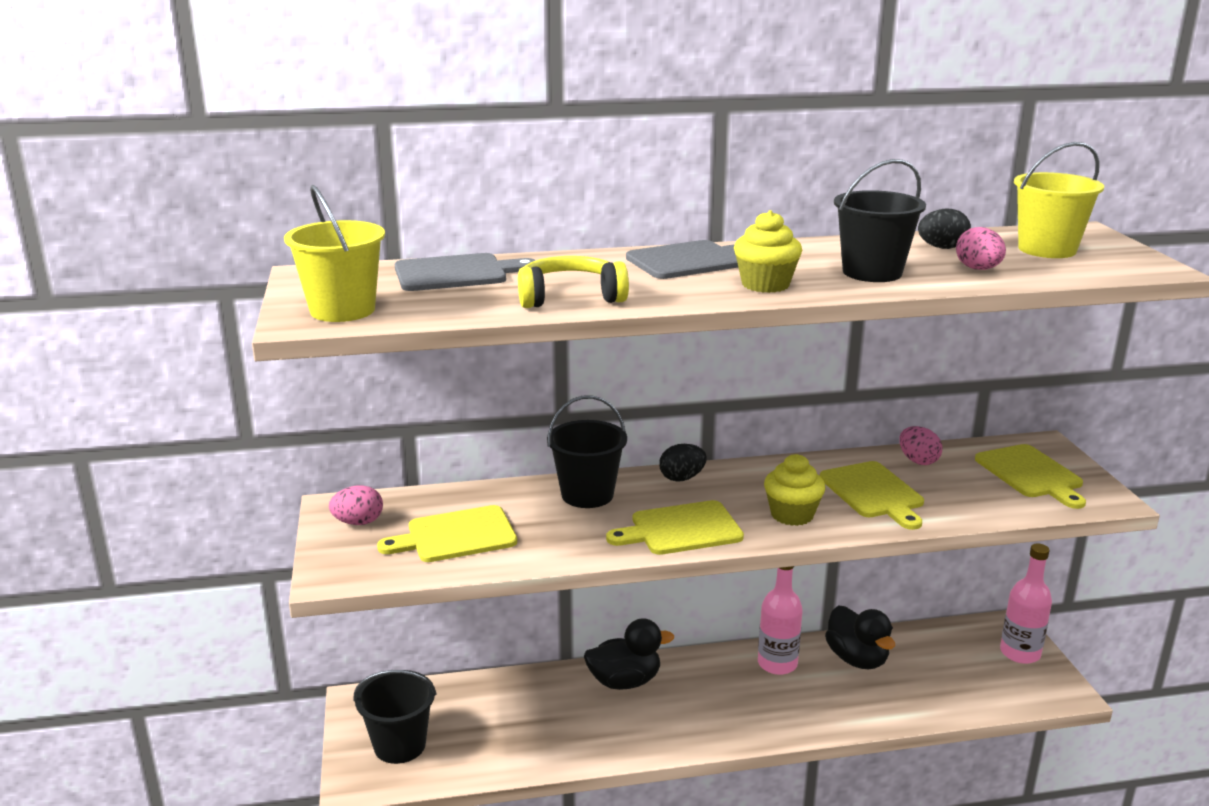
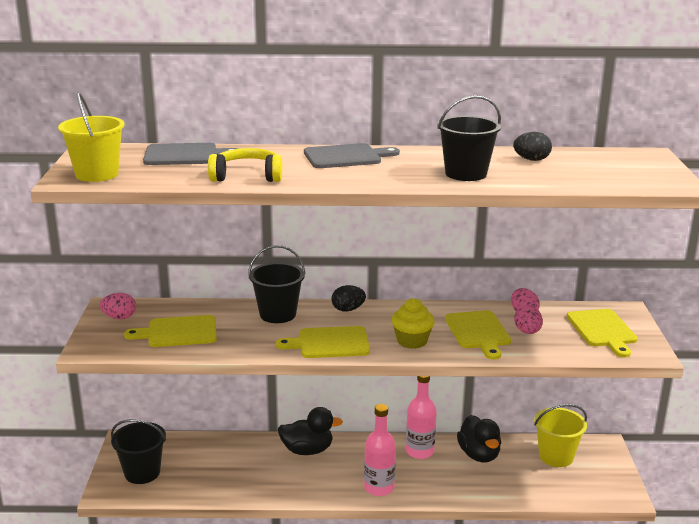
camera: 10 degrees right, 0 degrees up
yellow cupcake [734,210,802,293] -> none
pink egg [956,227,1006,270] -> pink egg moved to [514,305,543,334]
pink bottle [1000,543,1052,664] -> pink bottle moved to [364,404,396,496]
yellow bucket [1014,142,1104,258] -> yellow bucket moved to [534,404,587,467]

